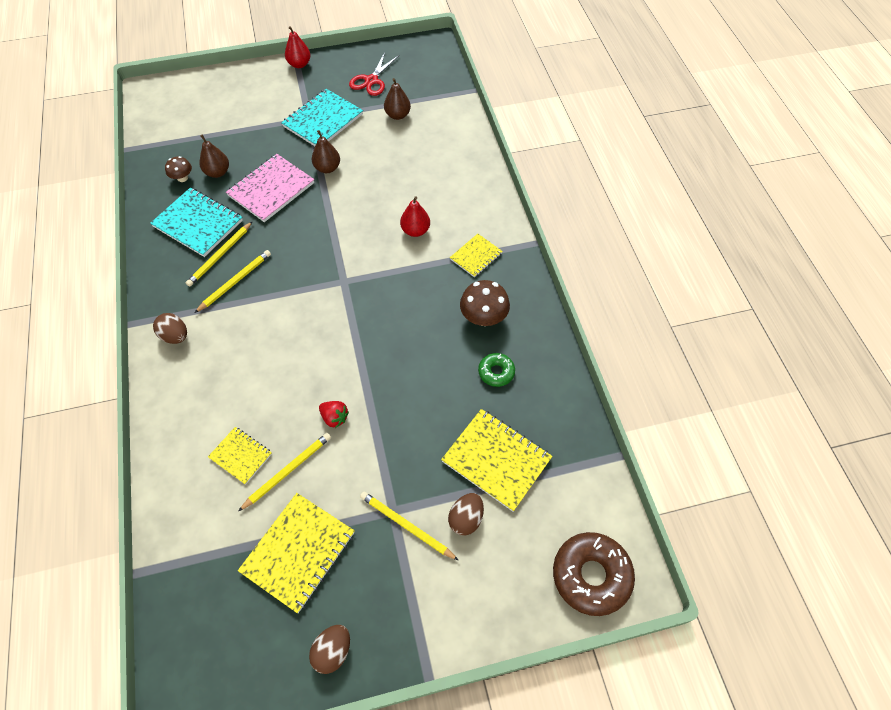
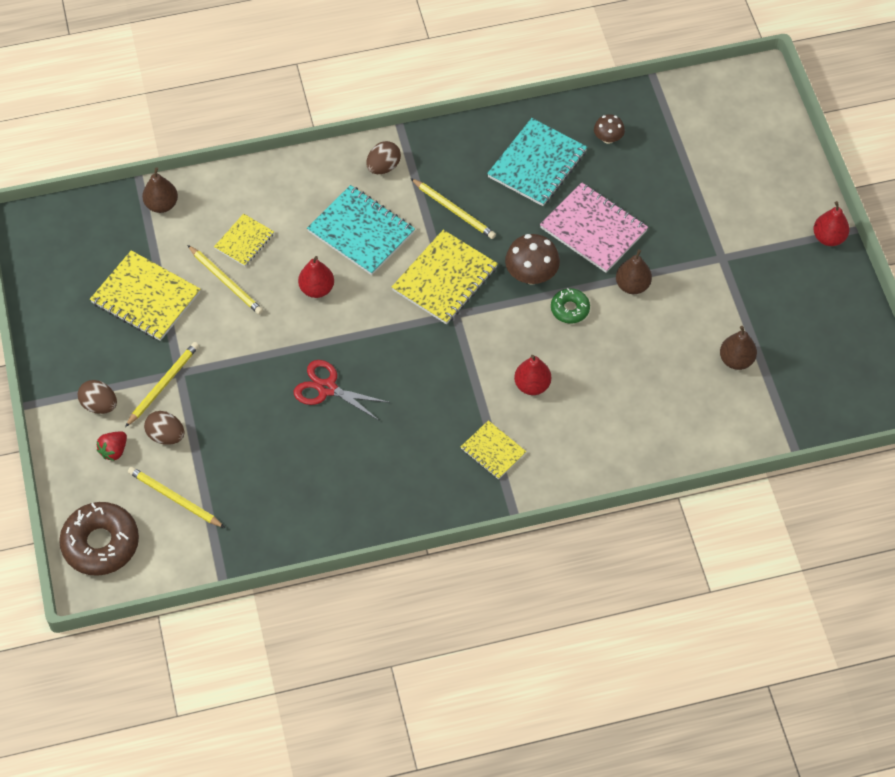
camera: 90 degrees right, 0 degrees up
yellow pencil [186,221,253,287] -> yellow pencil moved to [128,467,225,528]
brown pear [199,134,229,178] -> brown pear moved to [142,167,178,213]
turquoise notebook [281,89,363,146] -> turquoise notebook moved to [307,185,415,275]
brown egg [309,625,350,674] -> brown egg moved to [78,380,117,414]
red strawberry [319,401,349,428] -> red strawberry moved to [97,431,127,461]
red scissors [349,52,399,96] -> red scissors moved to [294,360,390,421]
yellow notebook [441,409,552,512] -> yellow notebook moved to [392,230,498,324]
brown mushroom [460,280,510,326] -> brown mushroom moved to [505,234,560,284]
green donut [478,353,515,387] -> green donut moved to [551,288,590,324]
none -> red pear [298,256,334,298]

